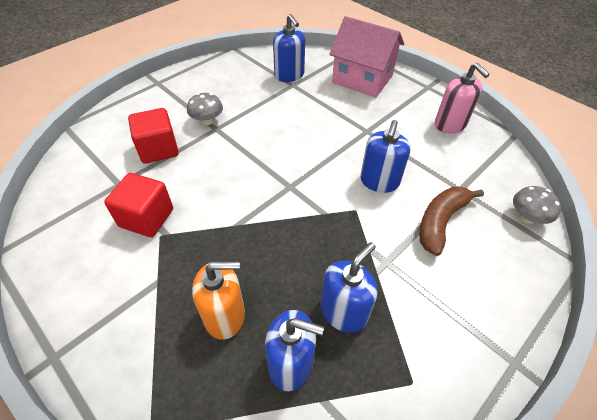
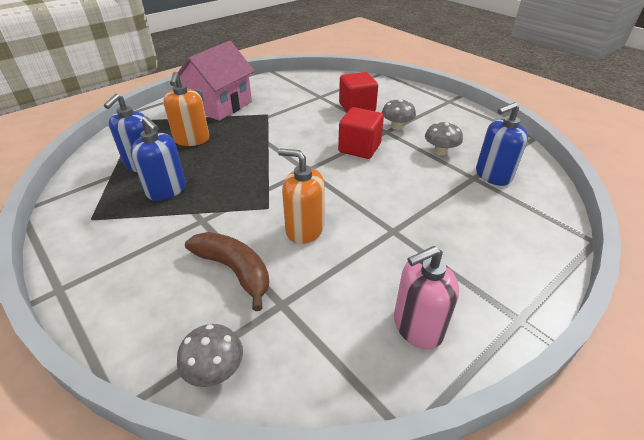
camera: 95 degrees right, 10 degrees down
red cube [104,173,173,237] -> red cube moved to [338,107,384,159]
pink house [329,16,404,97] -> pink house moved to [178,41,254,121]
blue soap dispenser [360,120,411,193] -> orange soap dispenser [278,149,325,244]
none -> grey mushroom [425,122,463,155]

